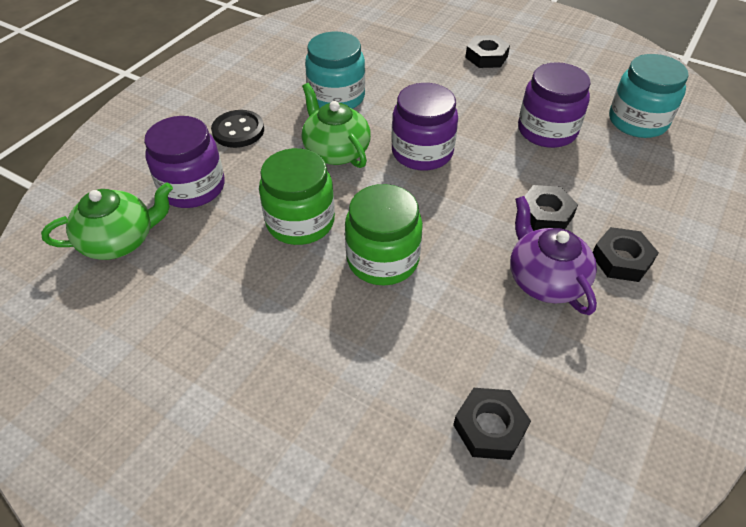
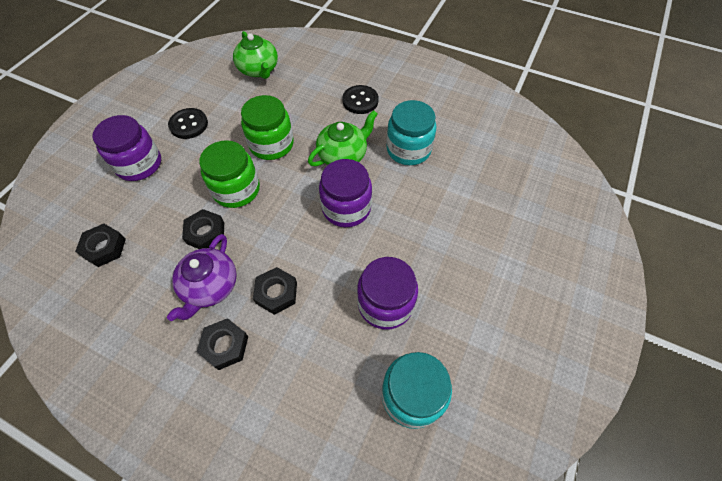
camera: 85 degrees right, 10 degrees up
purple jar [144,116,225,208] -> purple jar moved to [92,115,161,181]
black nut [465,35,510,68] -> black nut moved to [182,209,224,249]
purple teapot [510,196,597,315] -> purple teapot turned 135 degrees clockwise [167,234,237,321]
none -> black button [168,108,208,139]

